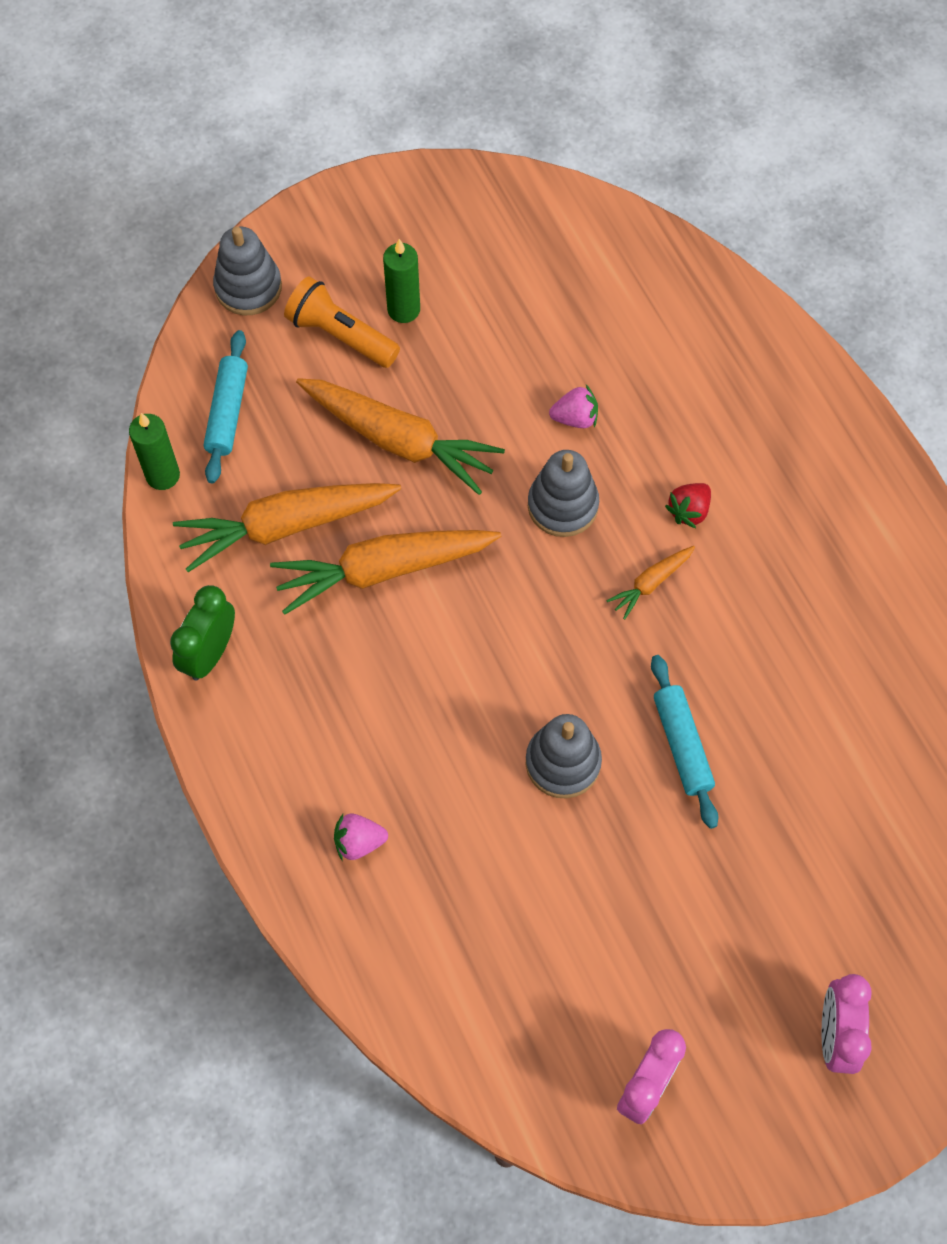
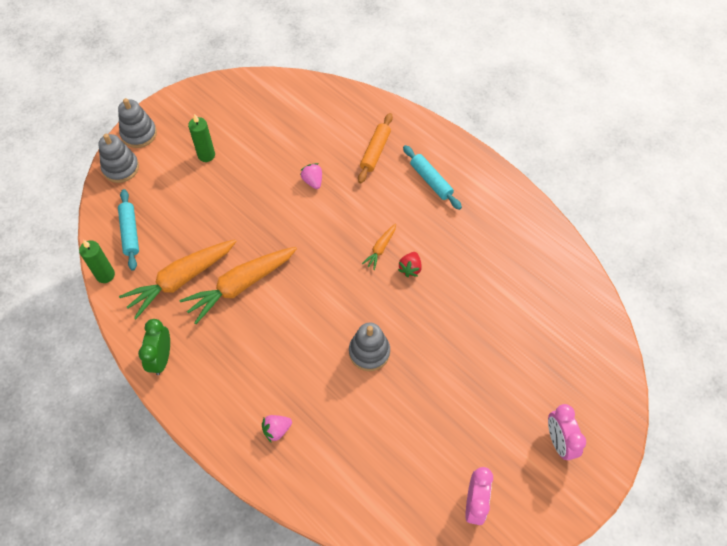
camera: 20 degrees left, 5 degrees down
orange flashlight [284,276,400,368] -> none
orange carrot [296,378,505,495] -> none
grey stacking toy [528,450,599,537] -> grey stacking toy moved to [118,98,157,148]
pink strawberry [549,385,598,428] -> pink strawberry turned 90 degrees counterclockwise [300,163,322,189]
turquoise rolling pin [651,655,718,829] -> turquoise rolling pin moved to [403,145,462,210]
red strawberry [665,483,711,528] -> red strawberry moved to [398,252,422,277]
none -> orange rolling pin [358,113,393,183]

